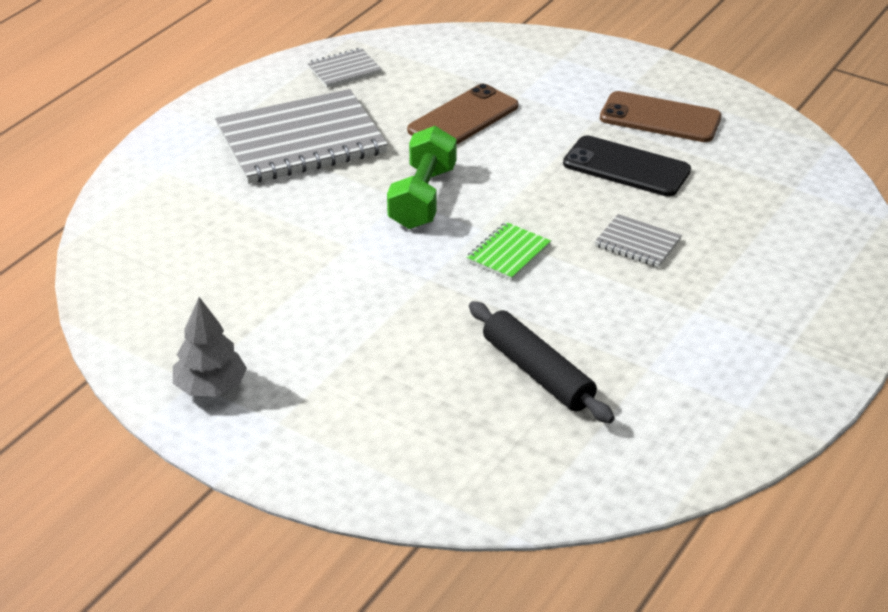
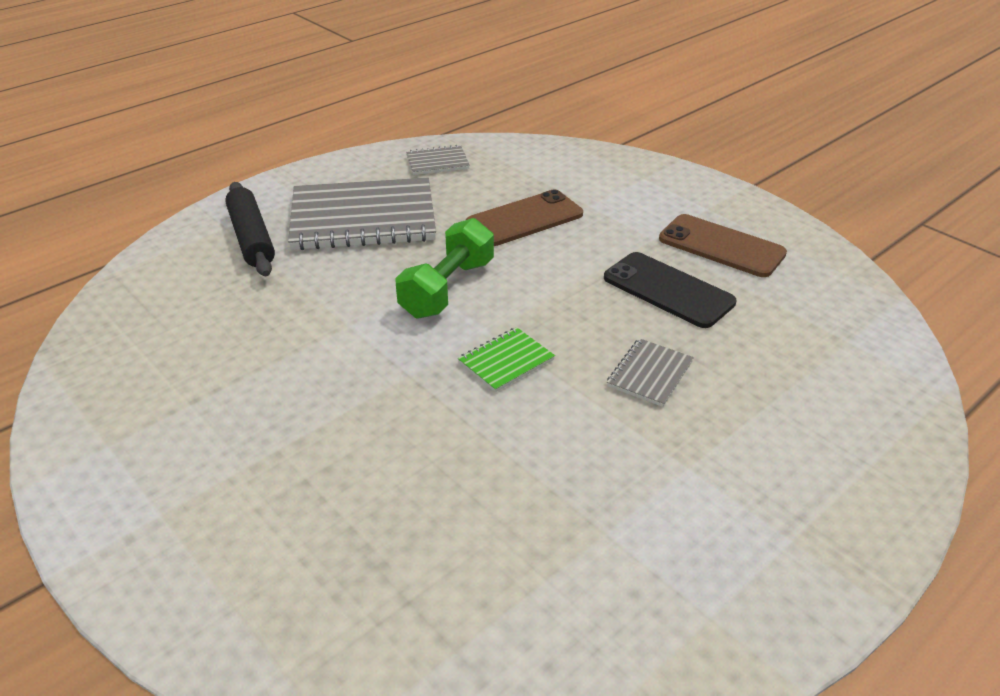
camera: 15 degrees right, 0 degrees up
grey tree [173,297,247,397] -> none
black rolling pin [469,301,615,423] -> black rolling pin moved to [225,182,275,276]
grey notebook [594,214,682,268] -> grey notebook turned 75 degrees clockwise [607,338,694,407]

